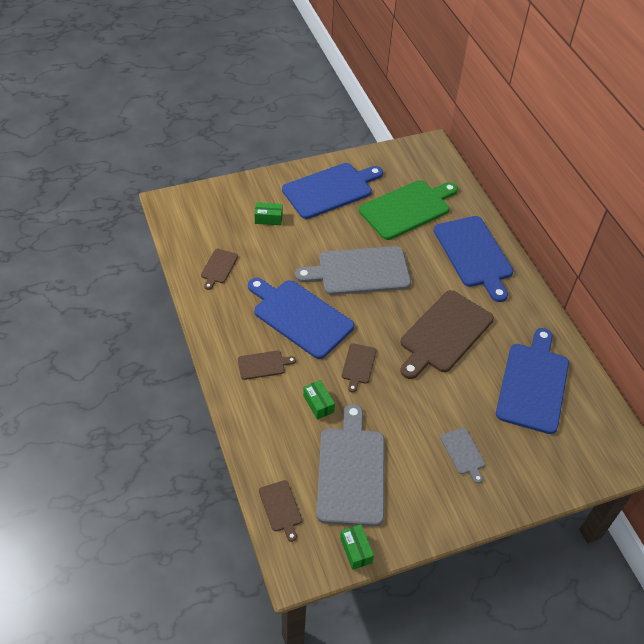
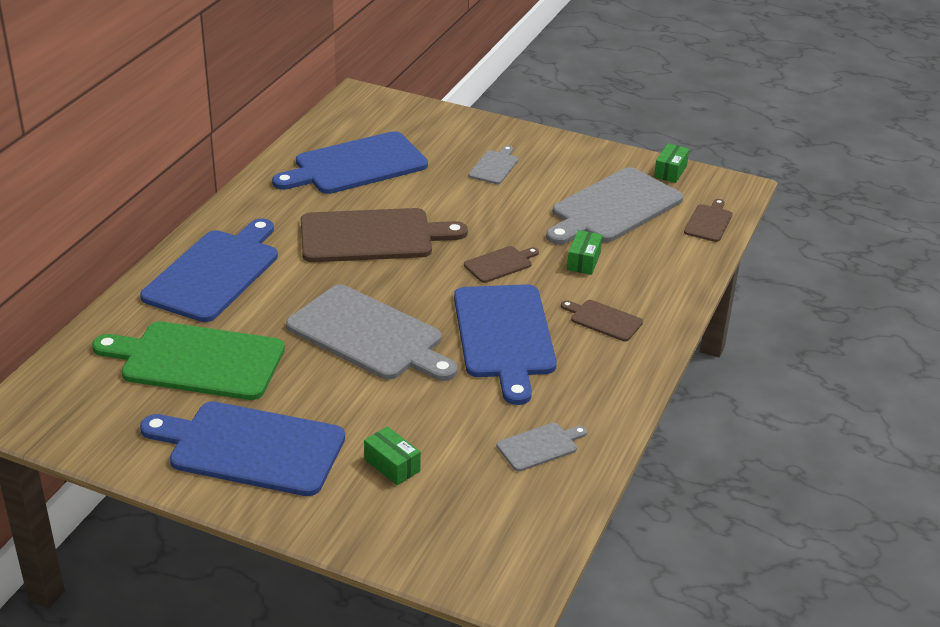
camera: 135 degrees left, 15 degrees down
brown cutting board [201,249,238,290] -> grey cutting board [497,423,587,471]

